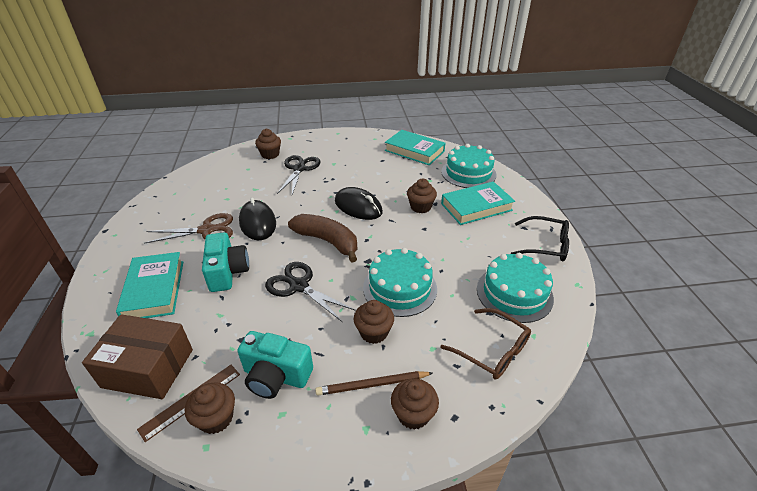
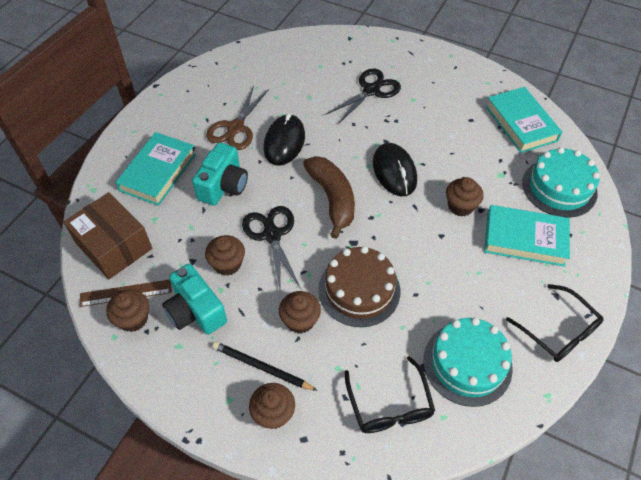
camera: 35 degrees right, 15 degrees up
brown scissors [144,213,233,244] -> brown scissors turned 90 degrees clockwise [206,86,269,150]
brown cupcake [255,129,281,159] -> brown cupcake moved to [205,235,245,276]
brown pencil [315,371,433,396] -> black pencil [212,341,317,391]
turquoise cake [363,248,437,317] -> brown cake [318,246,401,327]
brown glasses [440,308,531,380] -> black glasses [344,356,435,433]

